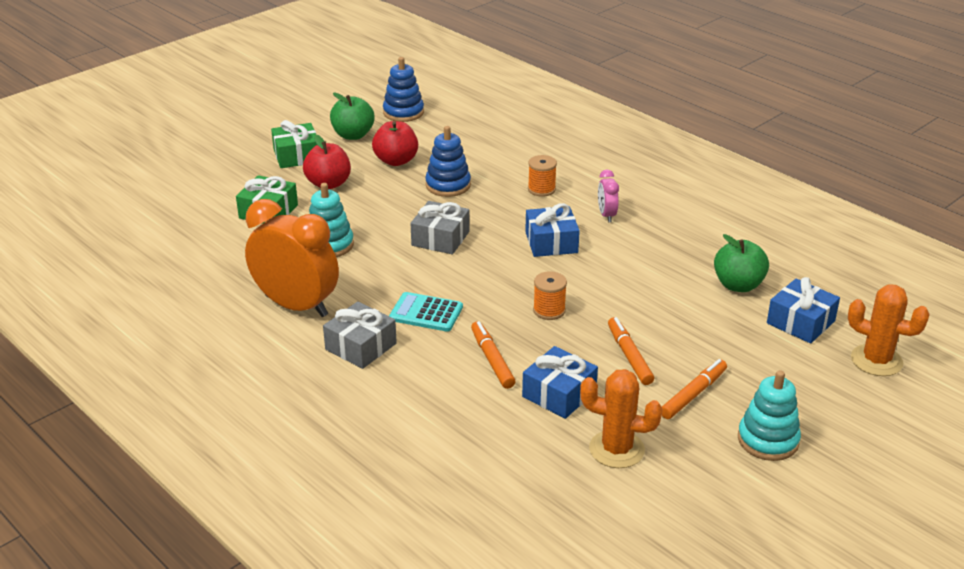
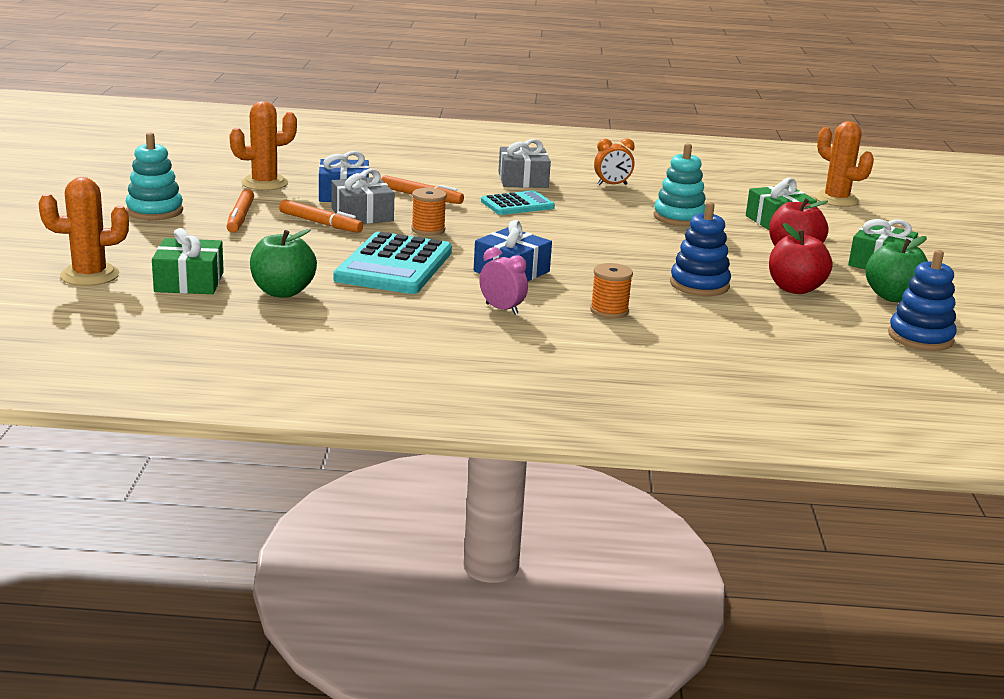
camera: 135 degrees right, 10 degrees down
orange clock [245,199,339,317] -> orange clock [594,138,635,185], size x0.45
grey gift [410,201,470,254] -> grey gift moved to [332,169,394,224]
blue gift [767,277,840,344] -> green gift [152,228,224,294]
none -> turquoise calculator [333,232,452,294]
none -> orange cactus [814,121,874,207]

